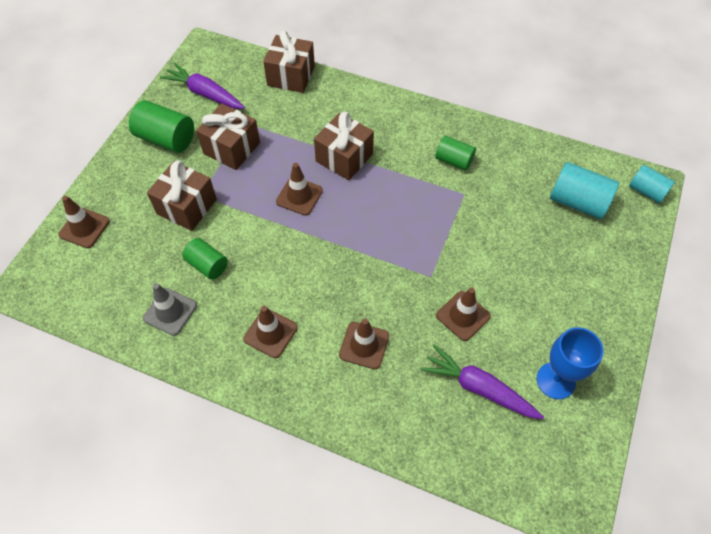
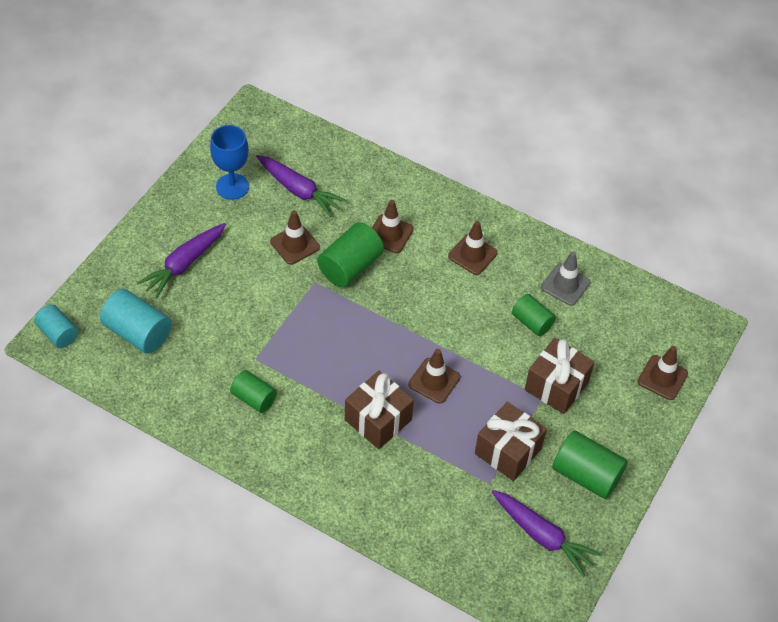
camera: 175 degrees left, 5 degrees down
brown gift [263,31,315,93] -> none
none -> purple carrot [137,223,226,298]
none -> green cylinder [317,222,384,287]

